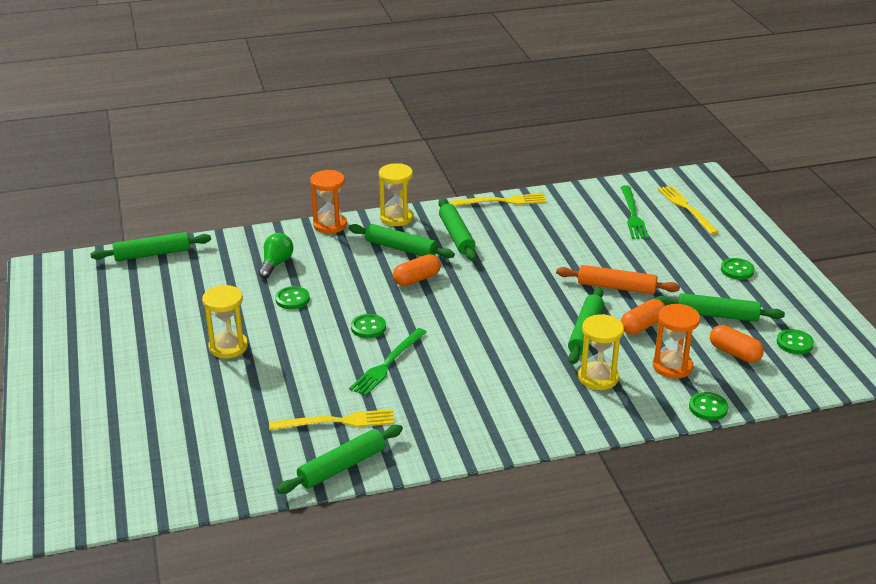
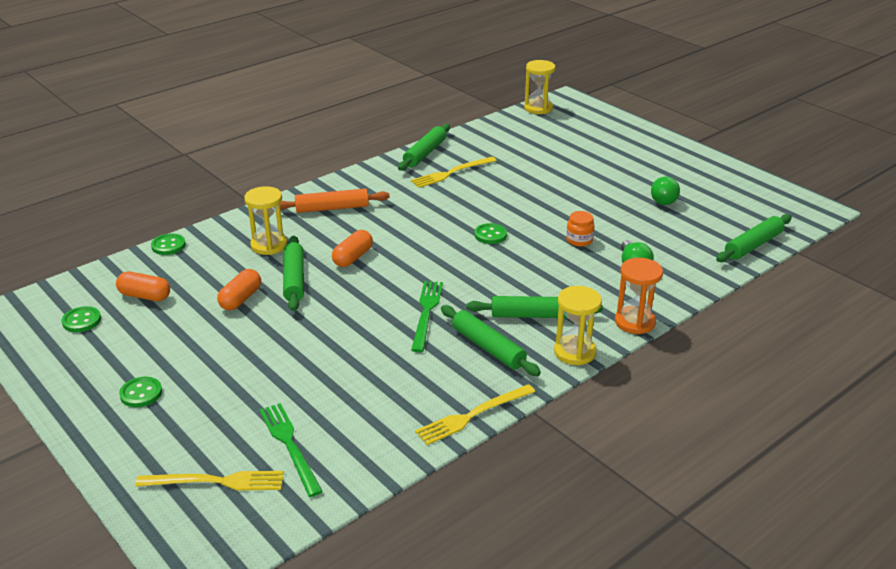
camera: 155 degrees right, 0 degrees up
yellow hourglass [202,285,248,358] -> yellow hourglass moved to [524,60,556,114]
green button [275,286,310,309] -> orange jar [566,211,595,247]
green fork [349,328,427,396] -> green fork moved to [411,281,443,352]
orange capsule [393,254,441,286] -> orange capsule moved to [332,230,373,267]
orange rolling pin [556,265,680,294] -> orange rolling pin moved to [280,189,390,213]
orange hourglass [653,304,700,379] -> none
green rolling pin [655,293,785,322] -> none
yellow fork [658,185,719,235] -> yellow fork turned 45 degrees counterclockwise [135,471,284,491]
none -> green light bulb [651,177,680,205]

